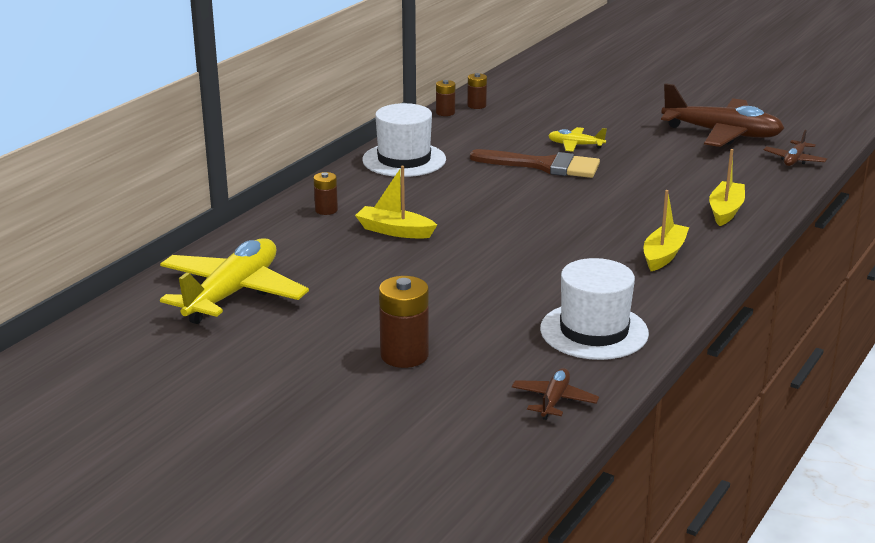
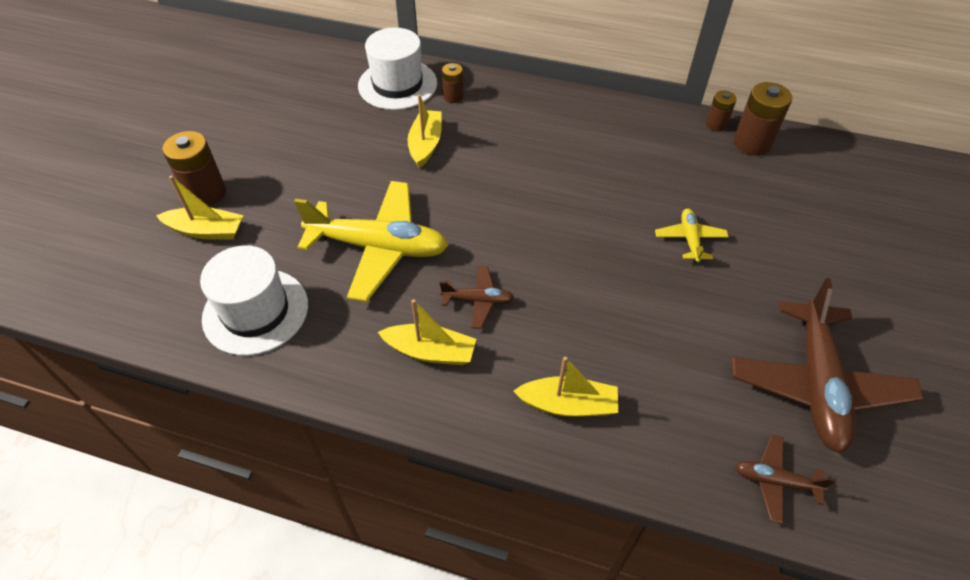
camera: 75 degrees right, 25 degrees up
yellow plane [160,238,309,324] -> yellow plane moved to [294,181,449,302]
white hat [362,103,446,177] -> white hat moved to [358,27,437,110]
brown battery [467,73,487,109] -> brown battery [733,82,792,156], size x1.73
brown brush [470,149,600,178] -> none
brown plane [512,368,599,420] -> brown plane moved to [440,266,514,329]
none -> yellow boat [156,175,243,240]

